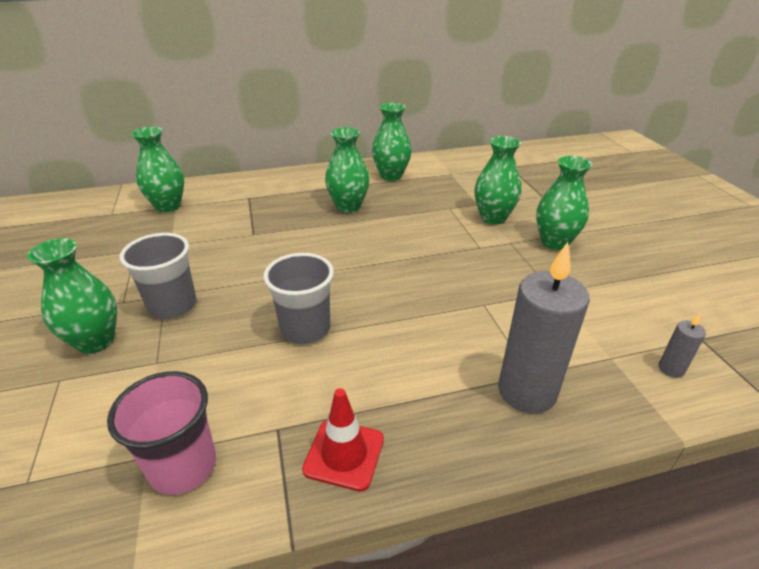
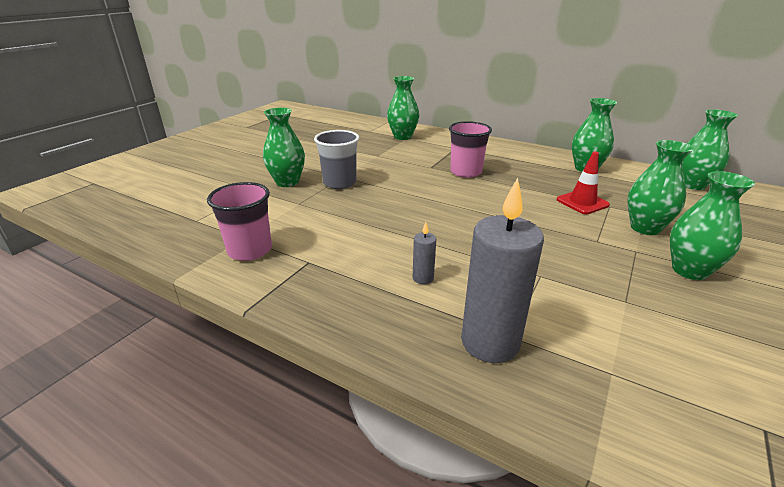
camera: 45 degrees right, 5 degrees down
grey cup [264,253,334,344] -> none
red traffic cone [302,388,384,492] -> red traffic cone moved to [557,151,610,214]
green vase [325,127,370,213] -> green vase moved to [682,109,738,190]
grey candle [659,313,706,378] -> grey candle moved to [413,222,436,284]
none -> pink cup [449,121,492,178]

